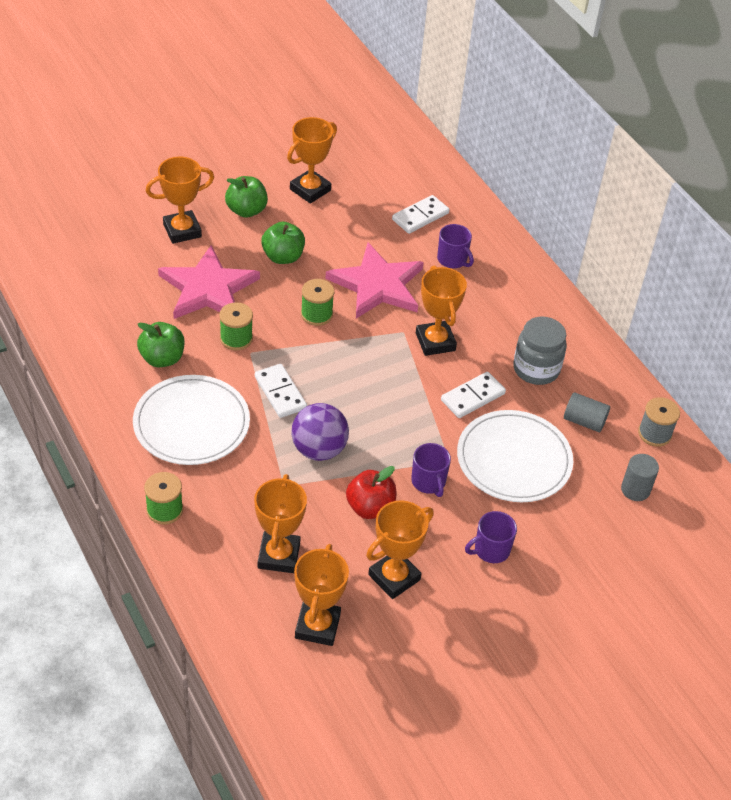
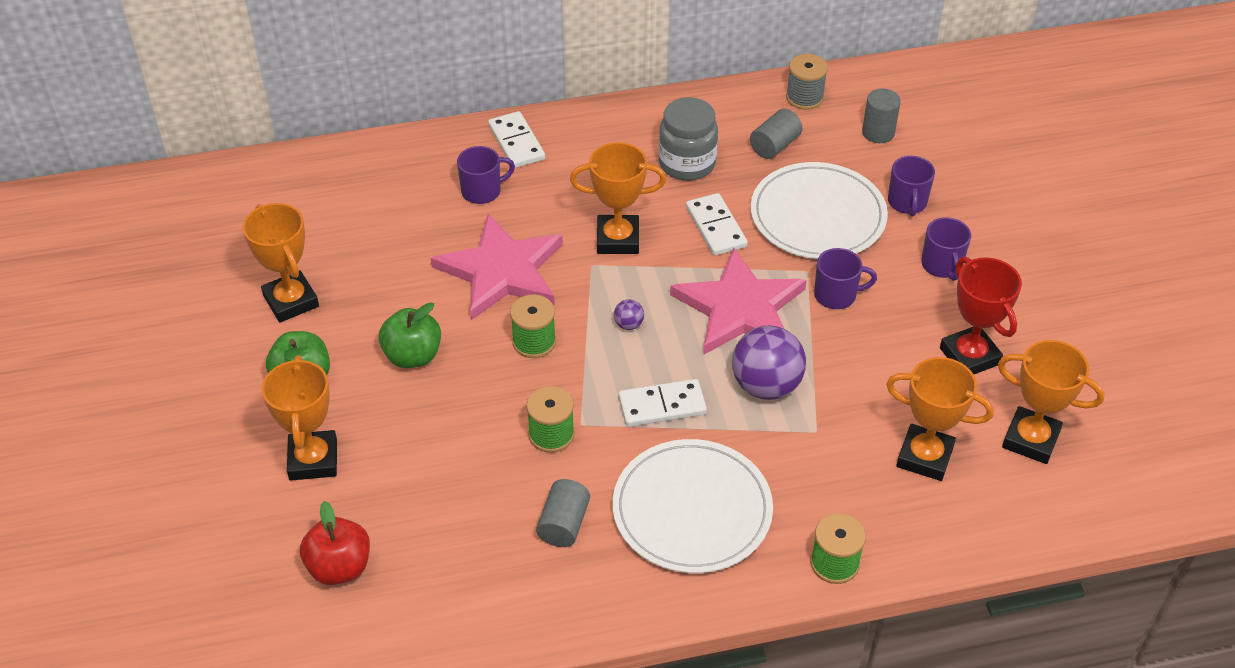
camera: 70 degrees left, 0 degrees up
green apple [137,322,184,367] -> grey cylinder [536,479,590,547]
pink star [158,245,260,319] -> pink star moved to [670,247,807,355]
red apple [346,466,396,519] -> red apple moved to [300,501,370,585]
orange trophy [366,500,434,599] -> red trophy [940,257,1022,374]
white domino [392,195,449,234] -> white domino moved to [488,111,545,168]
none -> purple ball [614,299,644,330]
none -> purple mug [888,156,935,216]

